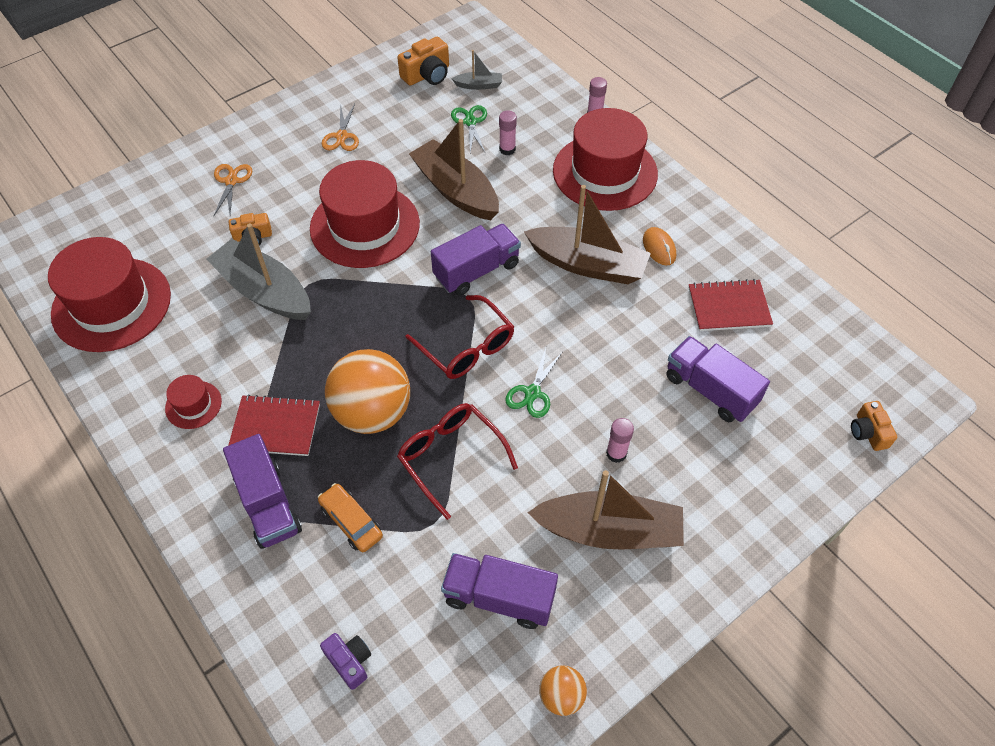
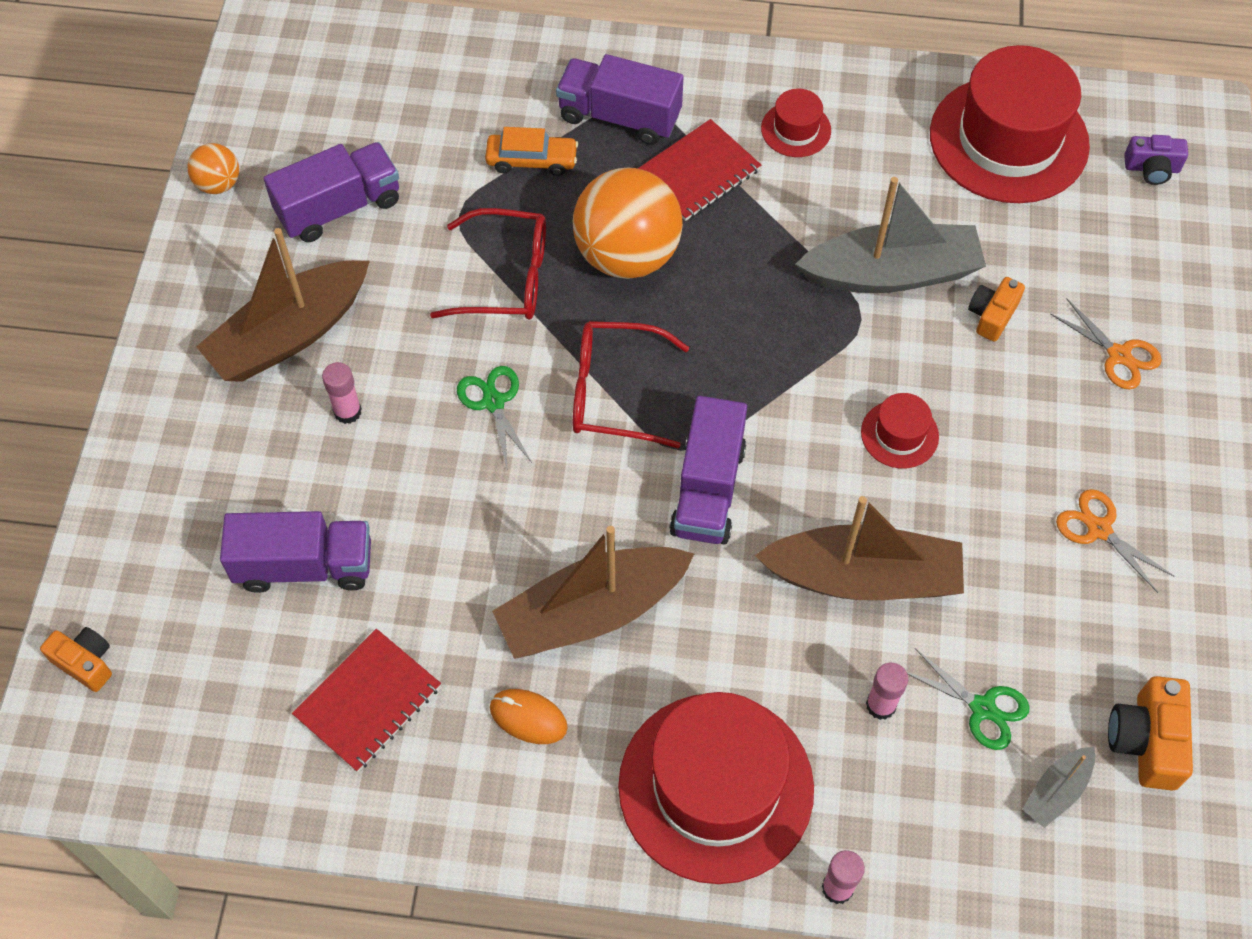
camera: 135 degrees right, 5 degrees up
red hat [310,160,420,268] -> red hat [861,393,939,468], size x0.44
purple camera [320,633,371,690] -> purple camera moved to [1124,135,1188,185]

